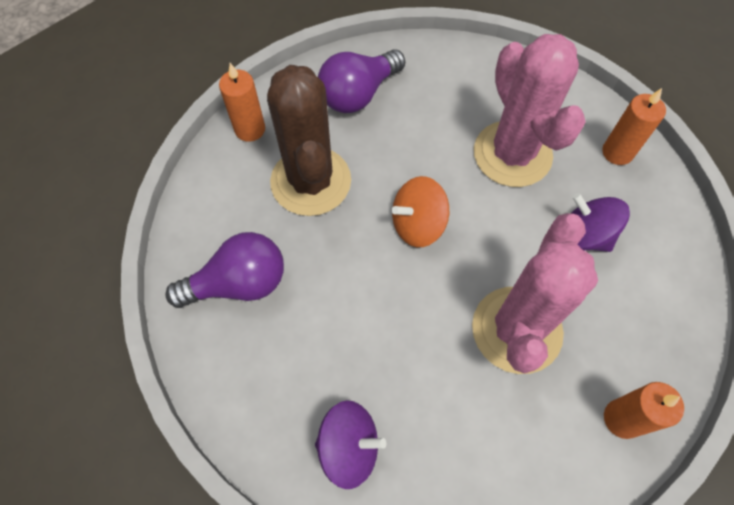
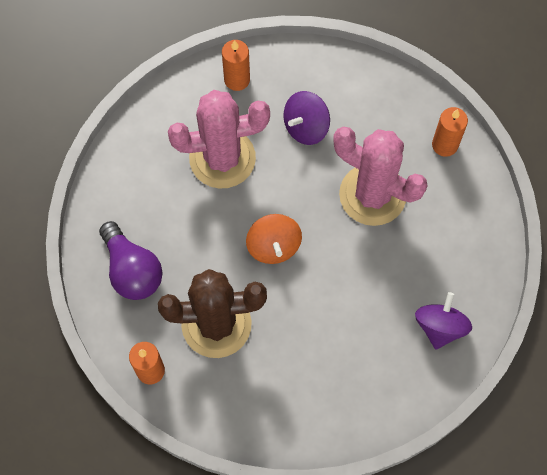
camera: 80 degrees left, 5 degrees up
purple light bulb [165,232,284,308] -> none

